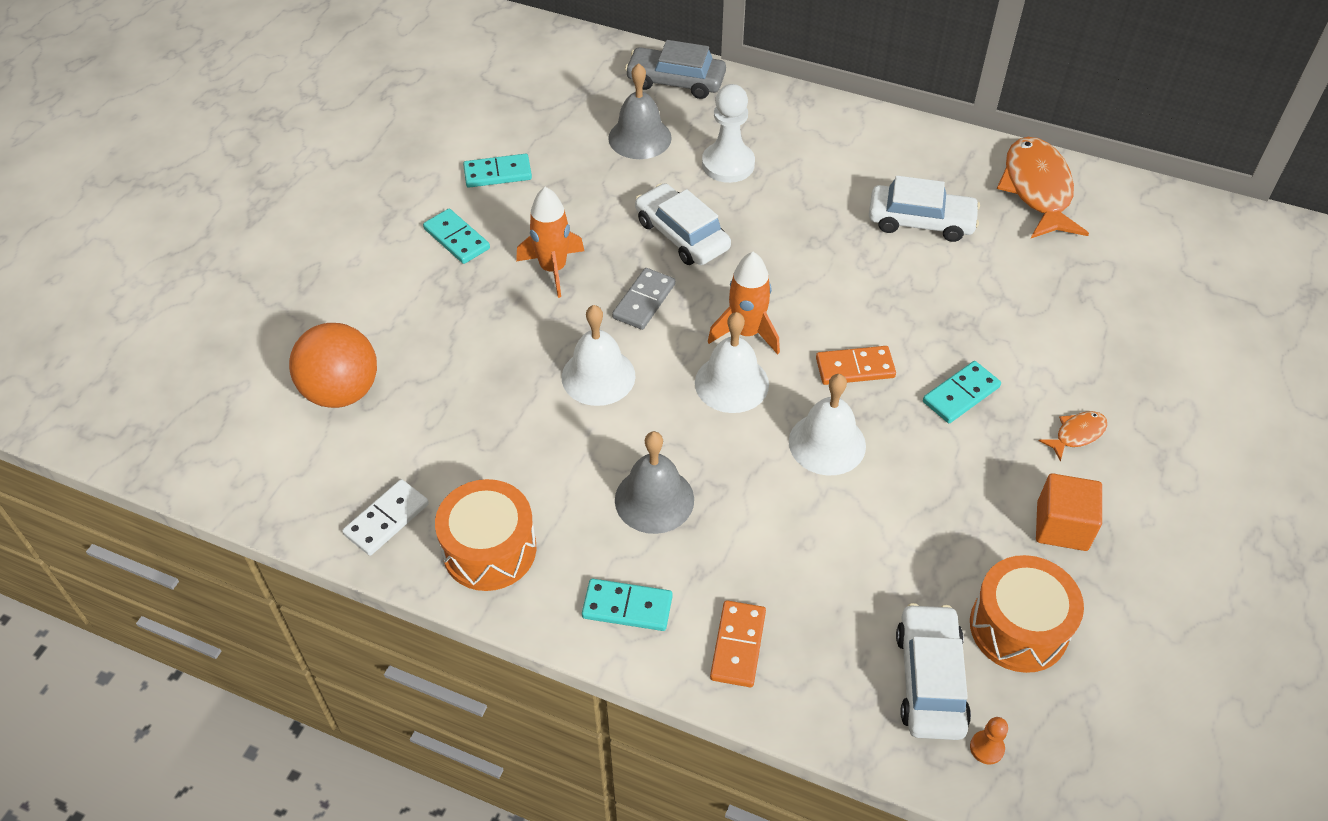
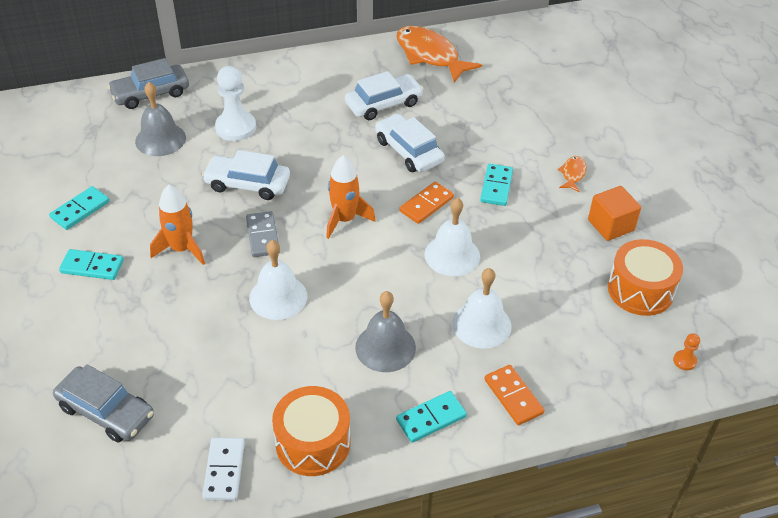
camera: 40 degrees left, 5 degrees down
orange ball [289,323,377,408] -> grey car [53,364,154,443]
white bell [695,312,769,413] -> white bell moved to [452,268,512,349]
white car [896,603,971,740] -> white car moved to [375,113,445,172]

